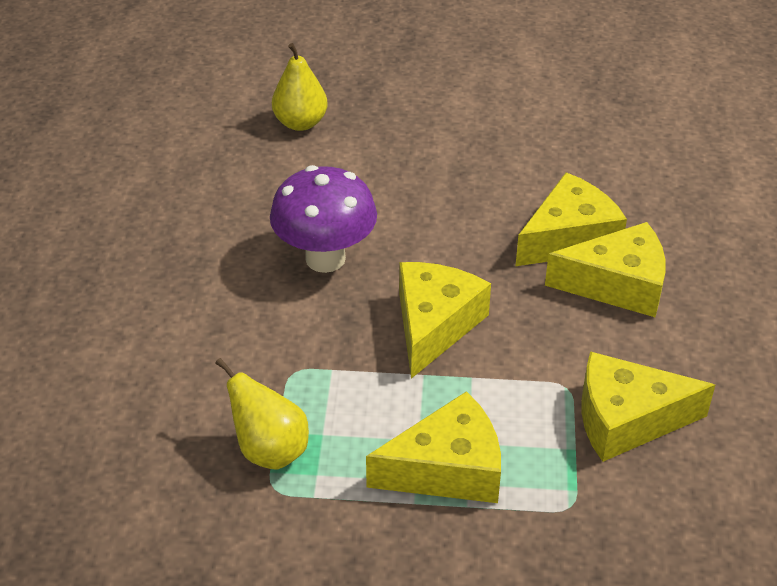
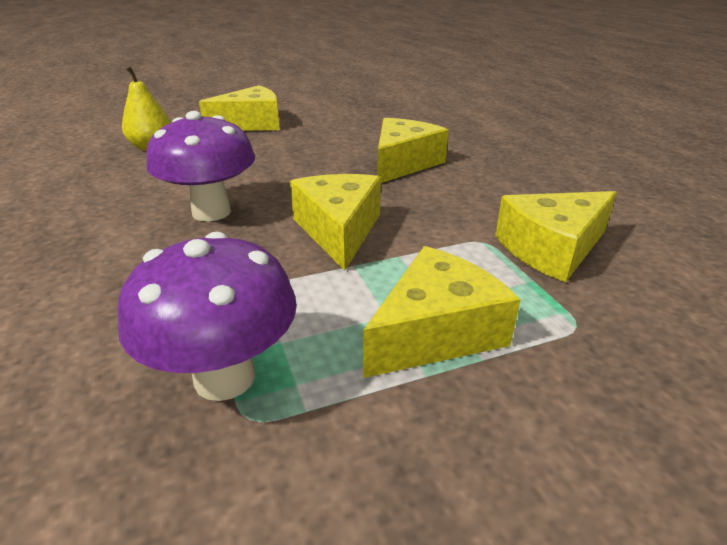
camera: 25 degrees left, 10 degrees down
yellow pear [215,358,309,470] -> purple mushroom [118,232,297,401]
yellow cheese [545,222,665,317] -> yellow cheese moved to [199,85,280,130]

